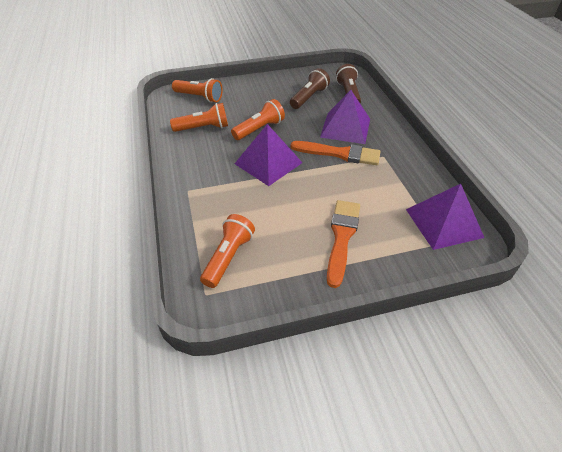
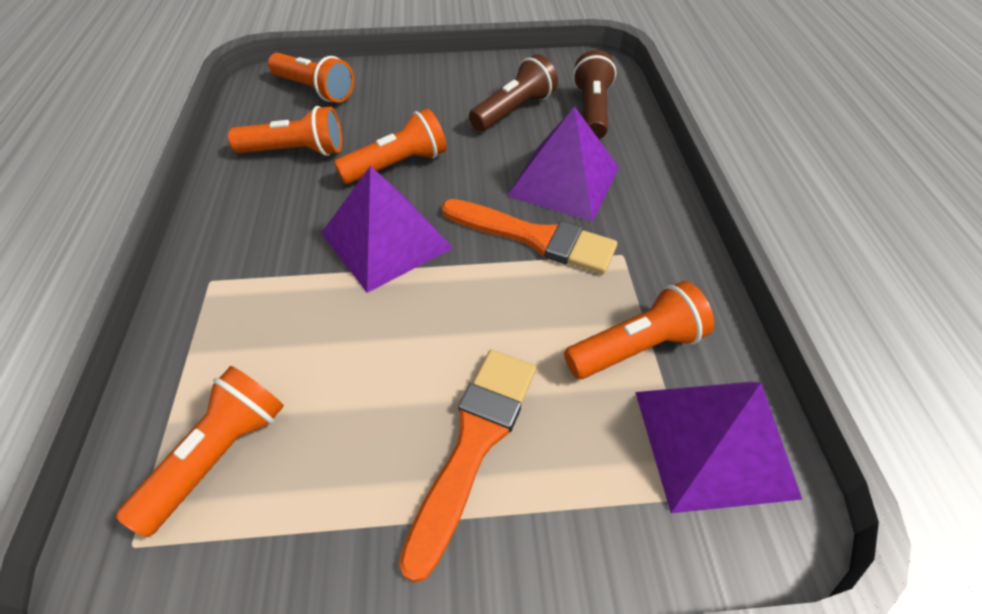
camera: 10 degrees right, 5 degrees up
none -> orange flashlight [564,281,714,379]

